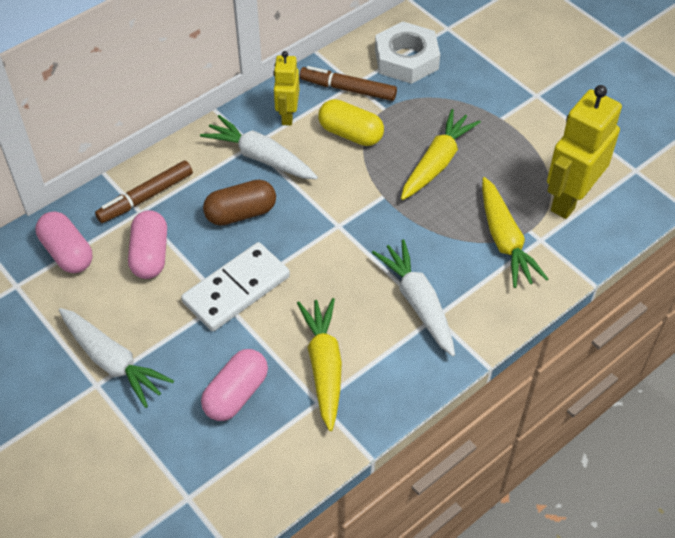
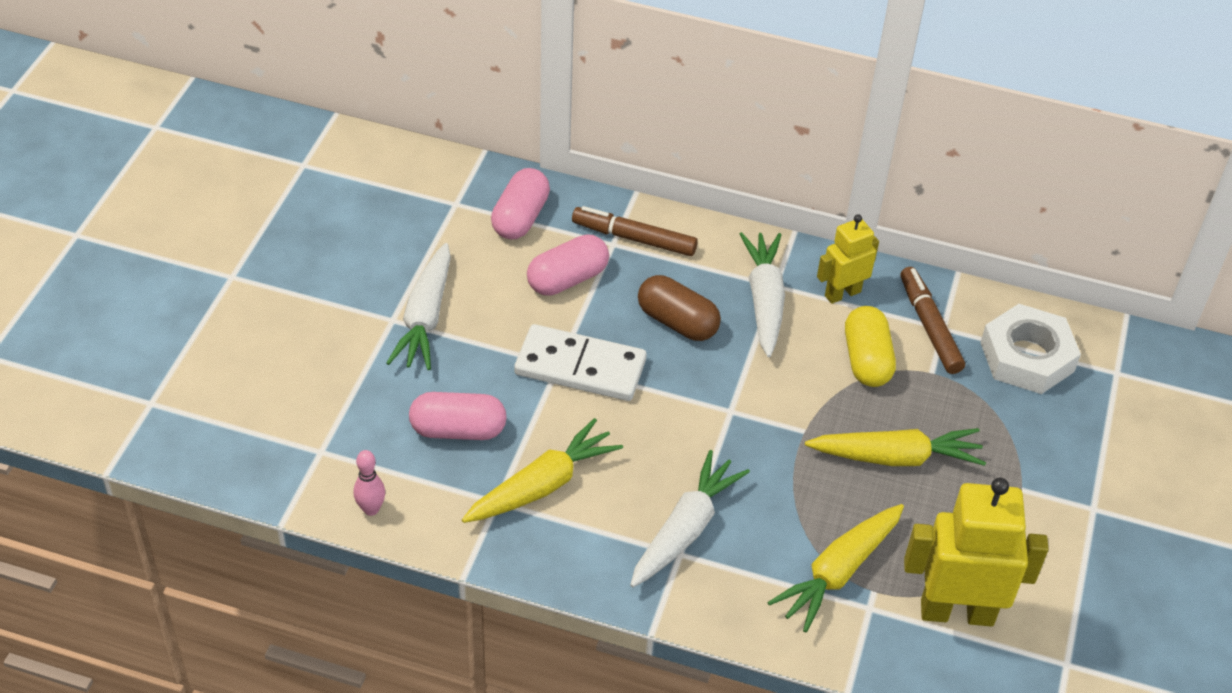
camera: 55 degrees right, 5 degrees down
none -> pink bowling pin [353,450,385,516]

